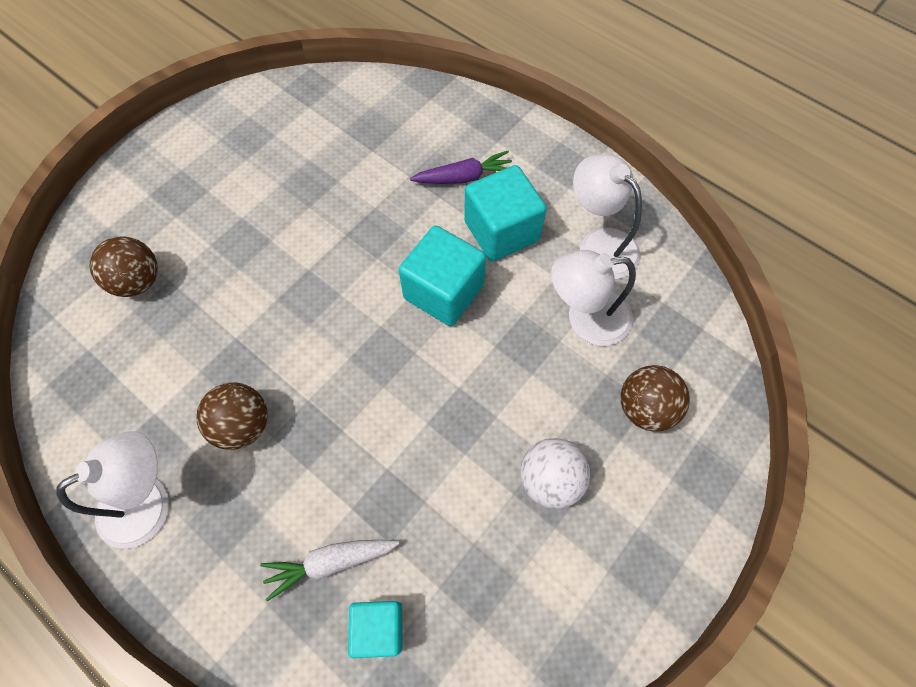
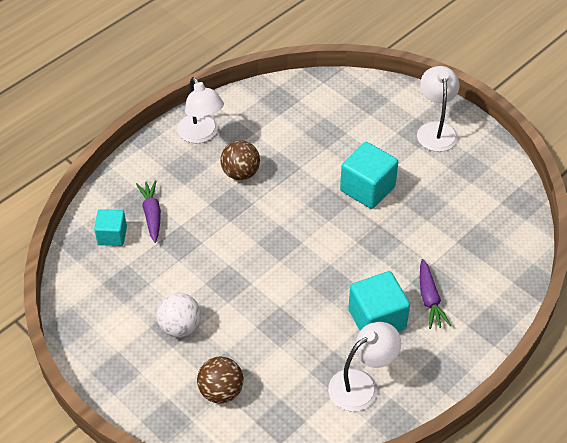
camera: 95 degrees right, 15 degrees down
brown ball [89,236,158,297] -> none
white carrot [260,540,399,602] -> purple carrot [136,180,161,243]
turquoise cube [399,225,486,326] -> turquoise cube moved to [340,142,398,209]
white lamp [551,250,636,346] -> white lamp moved to [417,66,459,152]

